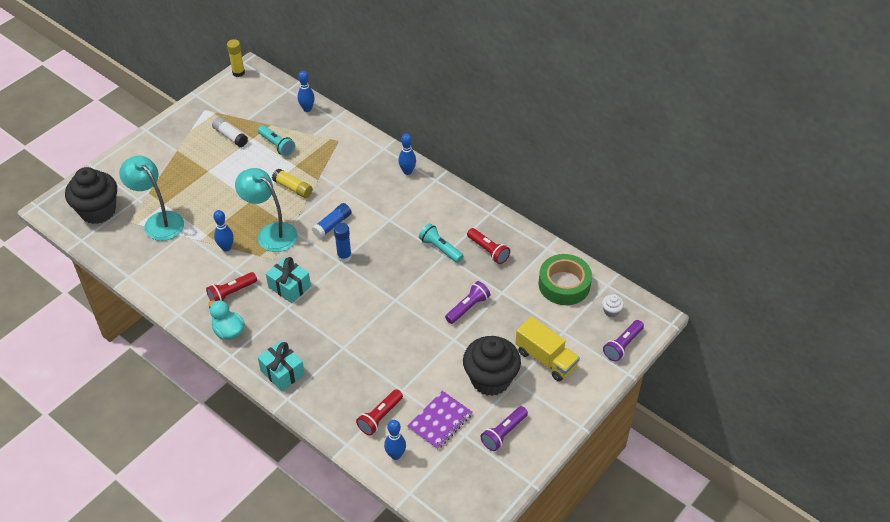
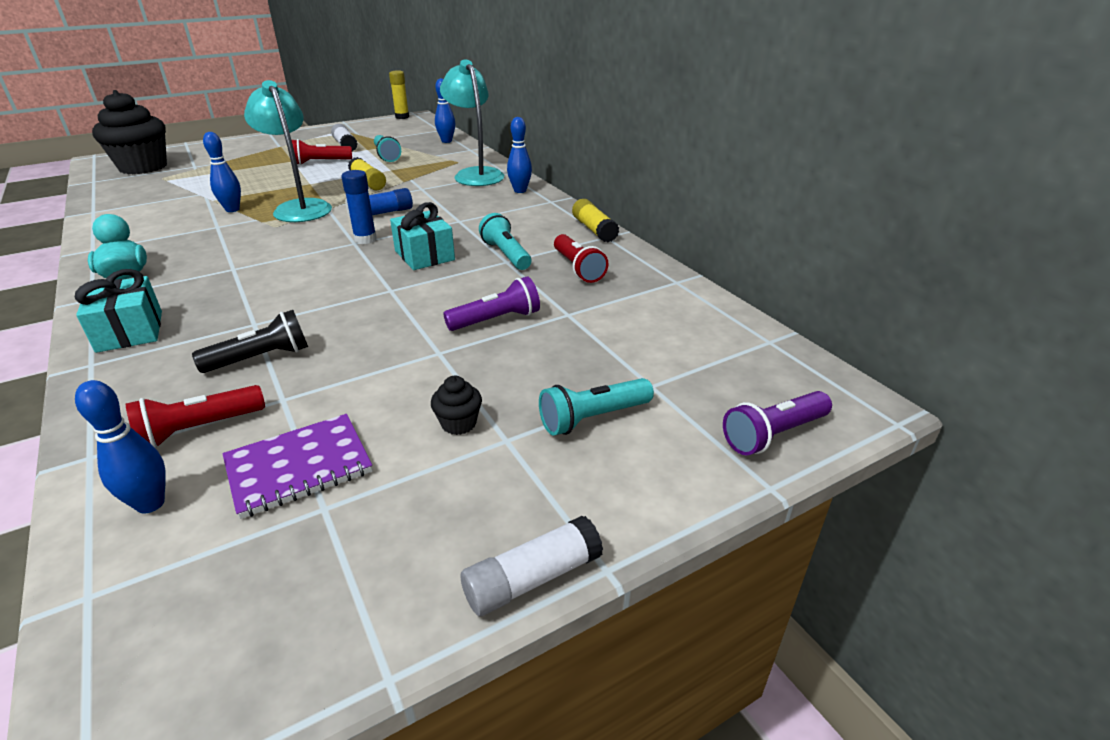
camera: 20 degrees right, 15 degrees down
turquoise lamp [119,156,184,241] -> turquoise lamp moved to [440,59,504,186]
red flashlight [206,272,257,301] -> red flashlight moved to [292,139,352,165]
turquoise gift [266,257,311,303] -> turquoise gift moved to [390,202,455,270]
black cupcake [463,336,521,396] -> black cupcake [431,376,482,435], size x0.40
purple flashlight [481,406,528,451] -> none
yellow truck [515,317,580,382] -> turquoise flashlight [539,378,654,436]
green tape [539,254,592,305] -> none
white cupcake [602,294,624,317] -> none
none -> black flashlight [192,310,308,373]
none -> white glue stick [461,516,603,616]
none -> yellow glue stick [572,199,619,243]

